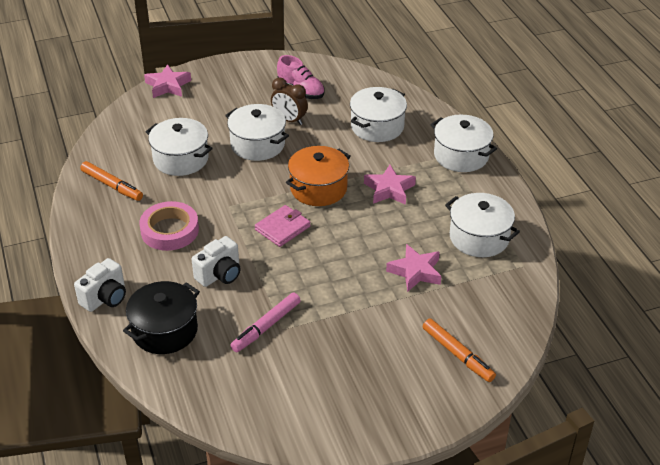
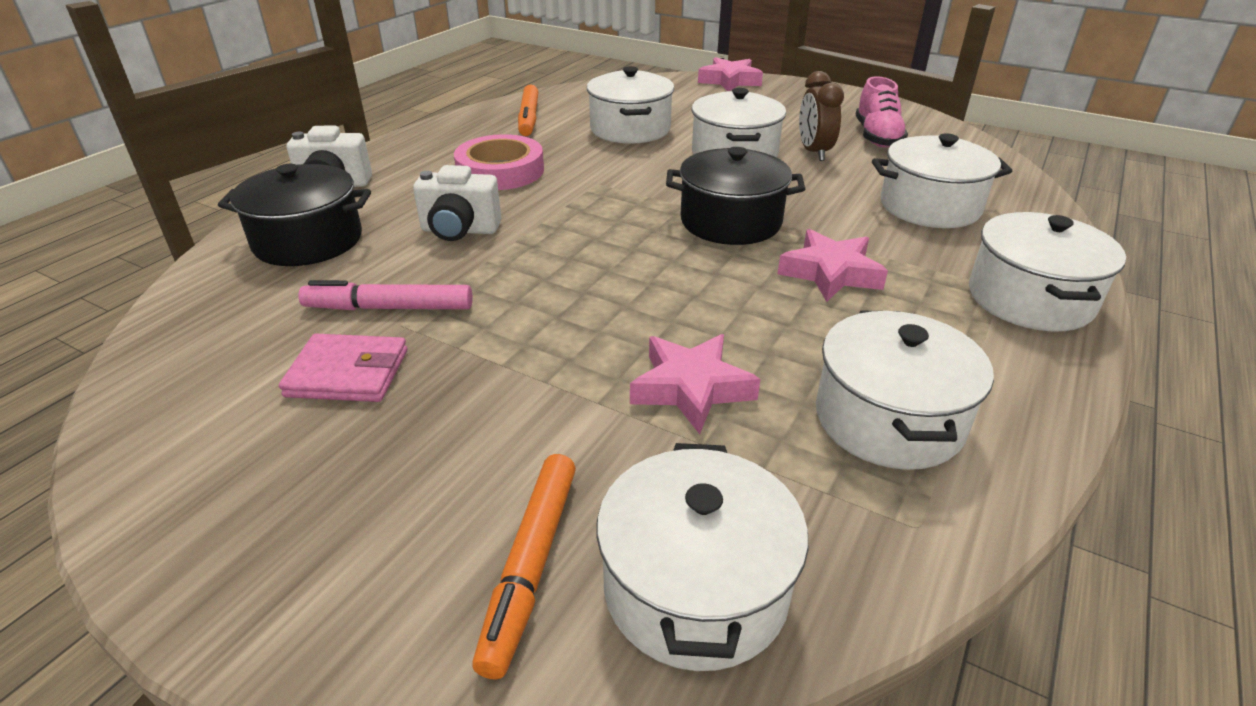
camera: 50 degrees right, 5 degrees down
pink wallet [255,205,311,247] -> pink wallet moved to [279,334,407,402]
orange pot [286,146,351,206] -> black pot [666,147,805,245]
none -> white pot [597,443,808,671]

